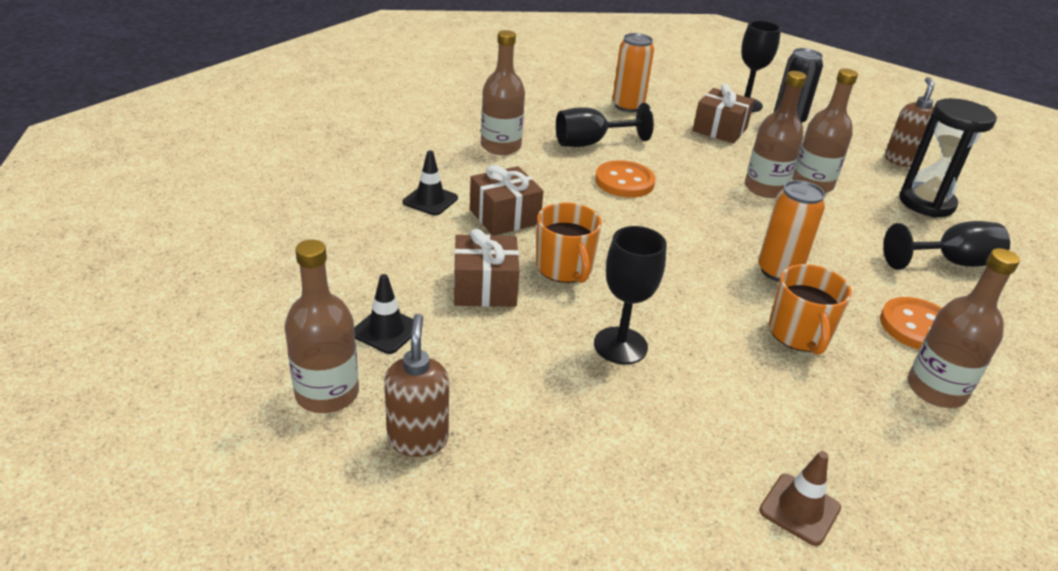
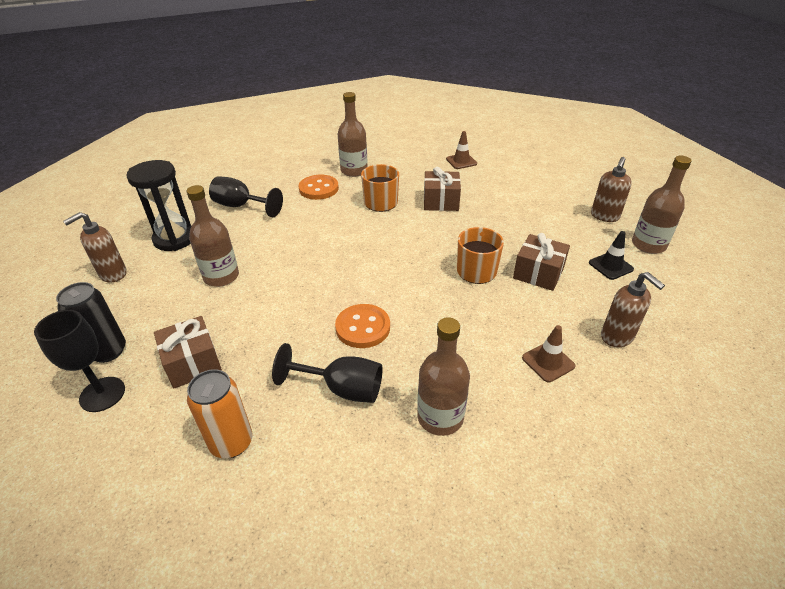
camera: 145 degrees left, 5 degrees up
black traffic cone [403,151,458,216] -> brown traffic cone [522,325,576,382]
brown gift [470,165,544,236] -> brown gift moved to [424,167,461,211]
black goblet [594,226,667,364] -> none
brown bottle [745,71,807,198] -> none
orange can [758,180,825,282] -> none
none -> brown soap dispenser [601,272,665,347]

